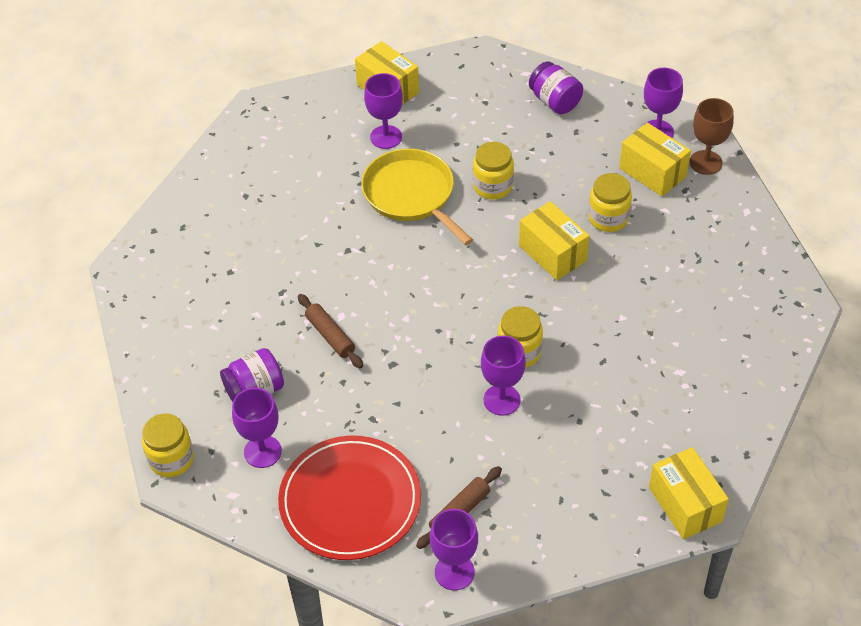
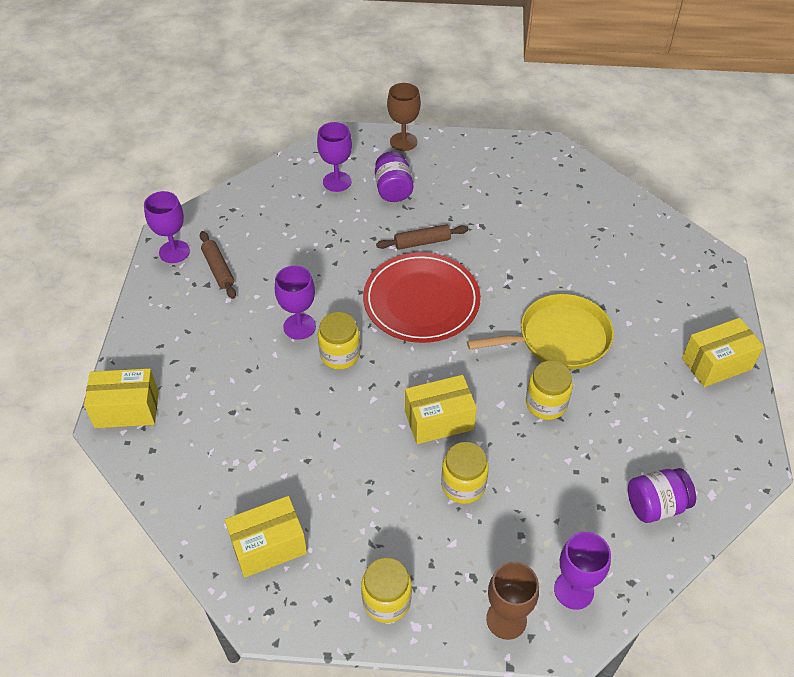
camera: 110 degrees right, 0 degrees up
yellow jar [142,413,194,477] -> yellow jar moved to [361,558,412,623]
red plate [278,435,421,560] -> red plate moved to [363,252,481,343]
purple goblet [364,73,403,149] -> none
yellow box [619,123,691,196] -> yellow box moved to [225,496,307,578]
none -> brown goblet [387,83,421,151]

